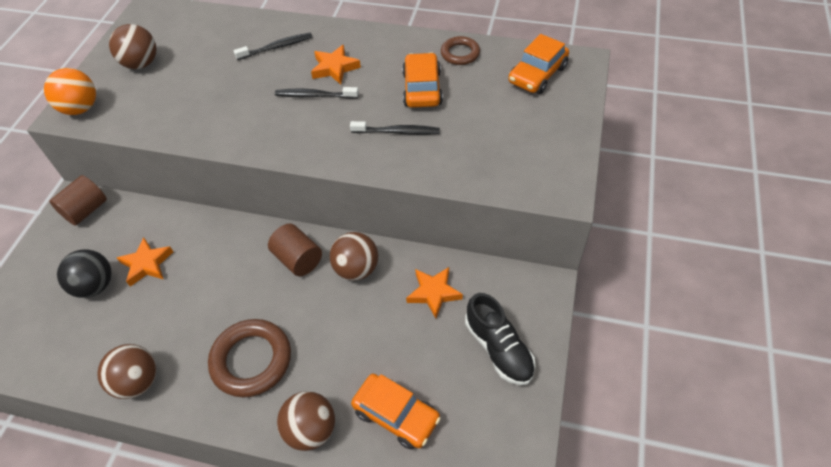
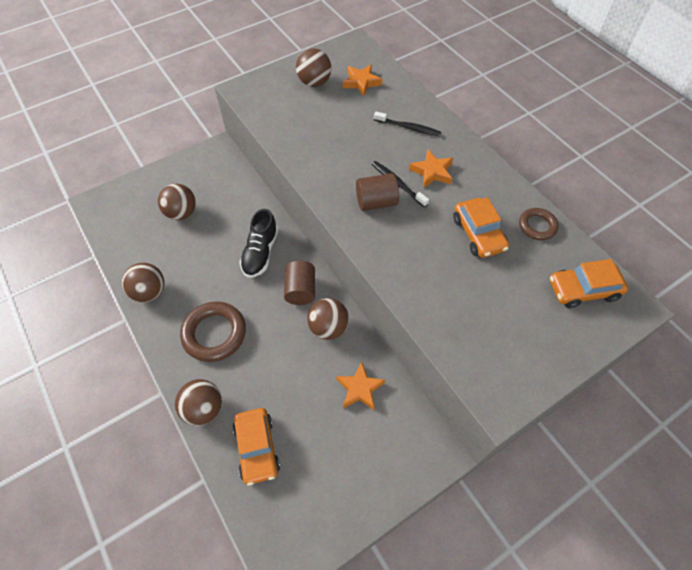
camera: 40 degrees right, 5 degrees up
orange ball [44,68,96,115] -> none
brown cylinder [50,175,107,226] -> brown cylinder moved to [356,173,399,211]
black ball [57,249,112,298] -> brown ball [158,183,196,220]
orange star [117,237,173,287] -> orange star moved to [343,65,382,96]
black toothbrush [350,121,440,135] -> none
orange car [402,52,443,108] -> orange car turned 120 degrees clockwise [453,197,509,258]
black shoe [465,293,536,385] -> black shoe moved to [240,209,278,278]

